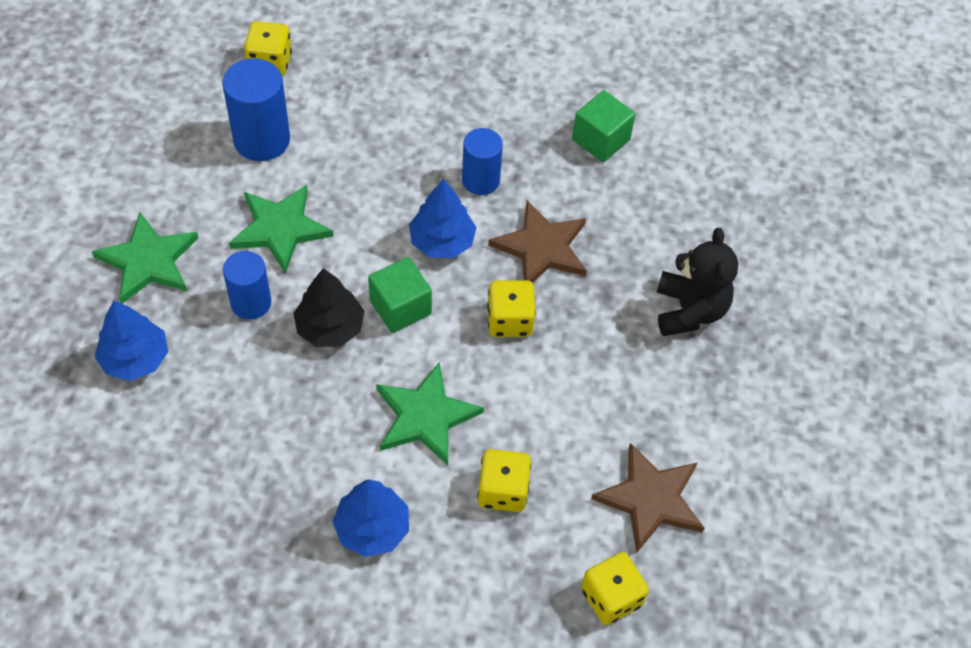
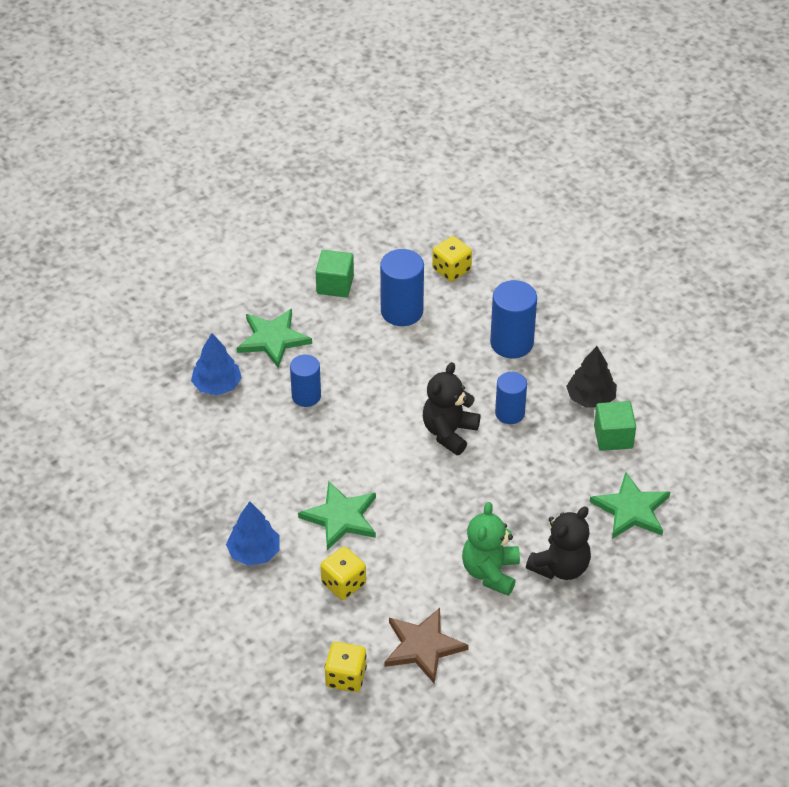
camera: 45 degrees right, 10 degrees down
green star [229,185,333,274] -> green star moved to [590,472,670,539]
black tree [293,268,364,347] -> black tree moved to [566,346,617,408]
green cube [368,257,432,333] -> green cube moved to [316,250,354,298]
blue tree [409,179,477,258] -> black teddy bear [423,362,480,455]
yellow dice [487,280,536,337] -> none
brown star [488,201,587,283] -> none
none -> green teddy bear [462,502,520,596]
none -> blue cylinder [490,280,537,358]

